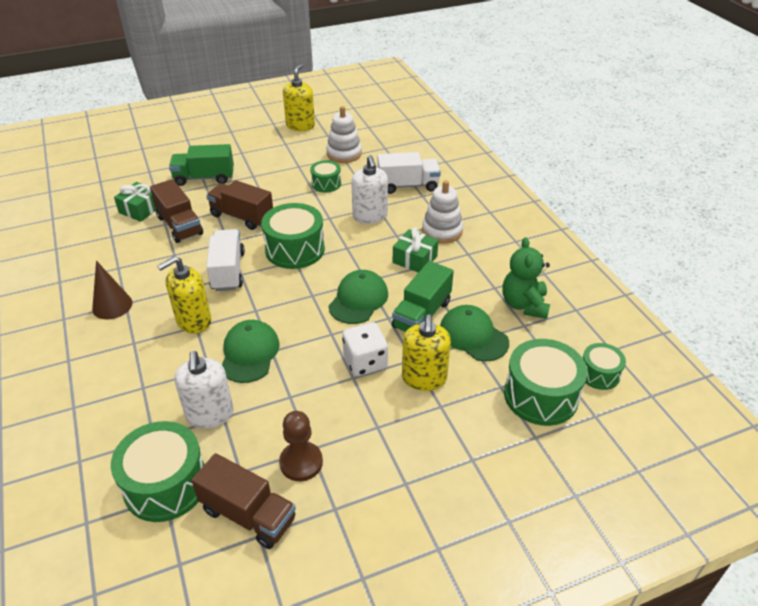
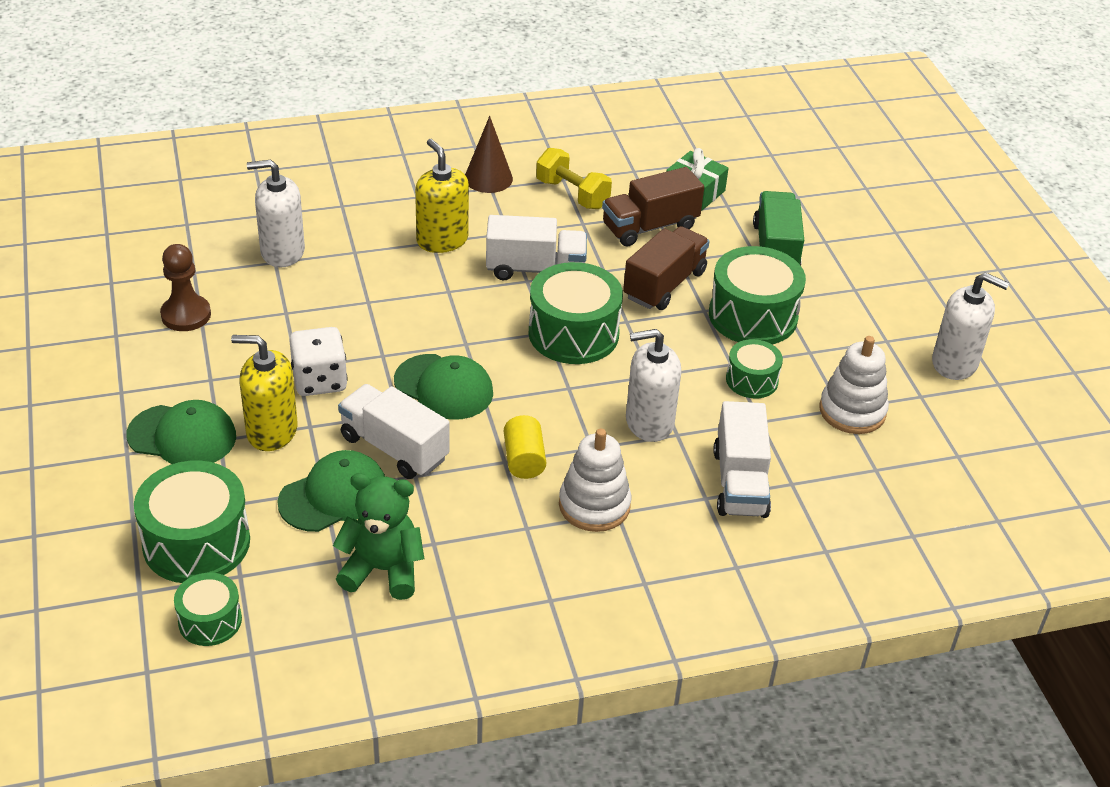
camera: 95 degrees right, 0 degrees up
green drum [111,421,205,522] -> green drum moved to [709,246,806,344]
brown truck [191,453,296,549] -> none
green cap [222,320,280,383] -> green cap moved to [126,400,236,464]
yellow soap dispenser [283,64,315,131] -> white soap dispenser [932,272,1009,380]
green truck [392,261,454,332] -> white truck [338,384,450,479]
green gift [393,227,438,273] -> yellow cylinder [504,415,546,479]
none -> yellow dumbbell [536,148,612,209]

